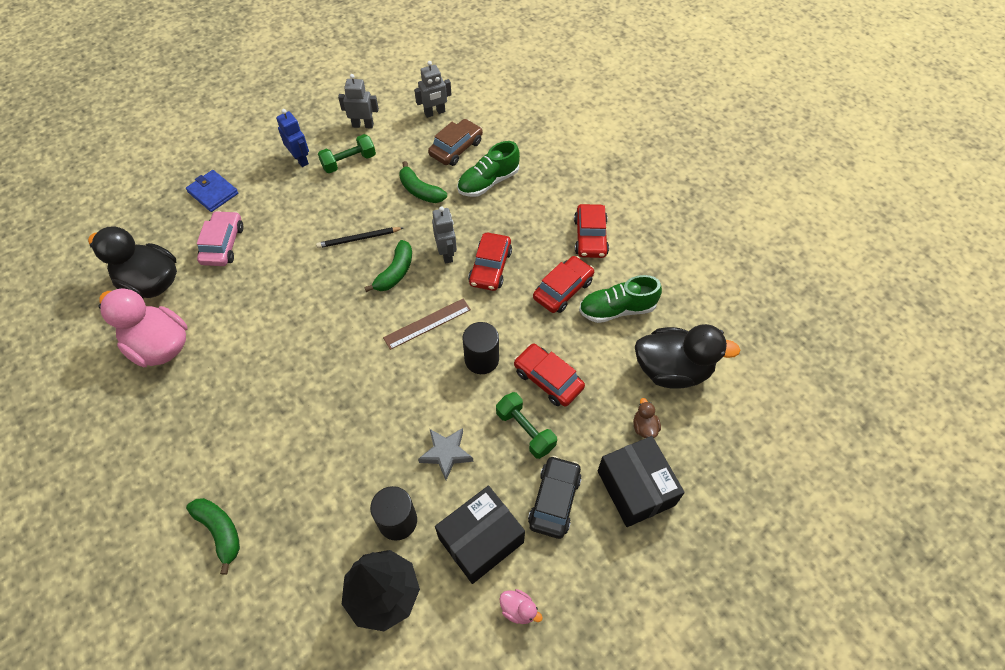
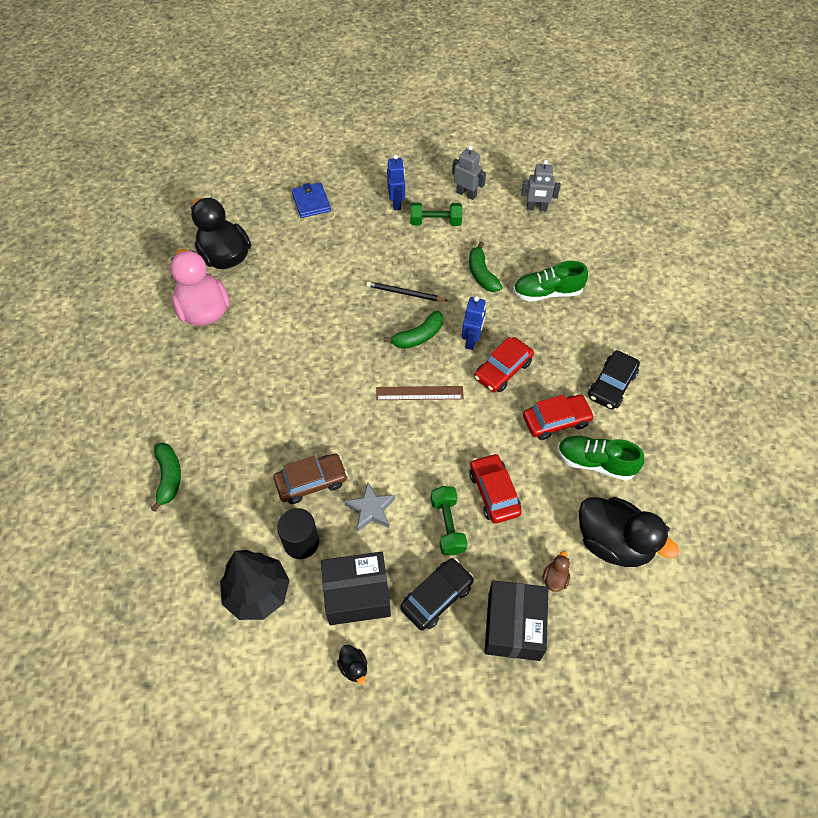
camera: 30 degrees right, 0 degrees up
pink car [197,211,244,266] -> none
brown car [428,119,483,166] -> brown car moved to [274,454,348,504]
grey robot [432,206,457,264] -> blue robot [462,296,486,350]
black cylinder [463,322,499,374] -> none
pink duck [499,589,543,624] -> black duck [337,645,367,685]
red car [574,204,609,258] -> black car [588,350,640,410]

